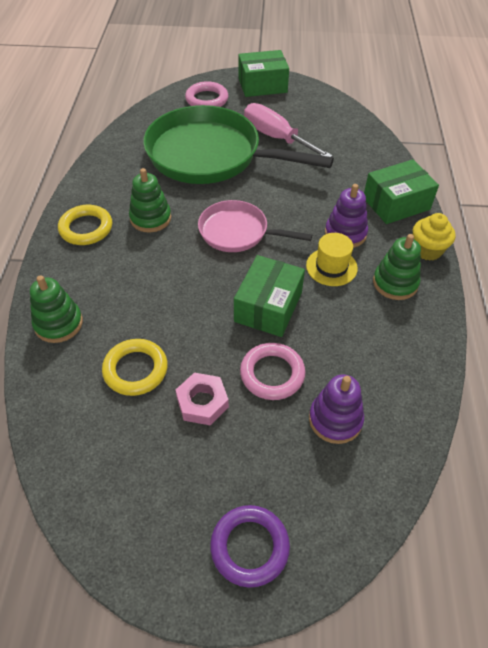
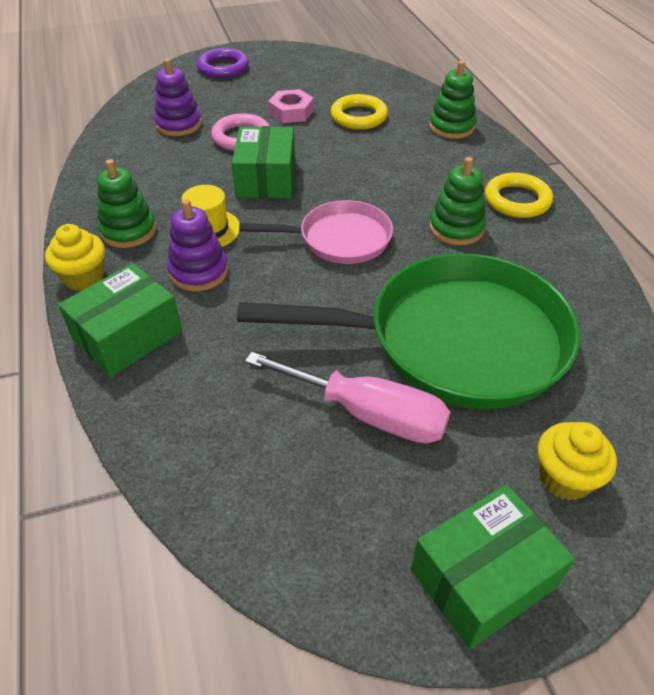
camera: 160 degrees right, 5 degrees down
pink ring [185,81,228,107] -> yellow cupcake [538,422,617,500]

